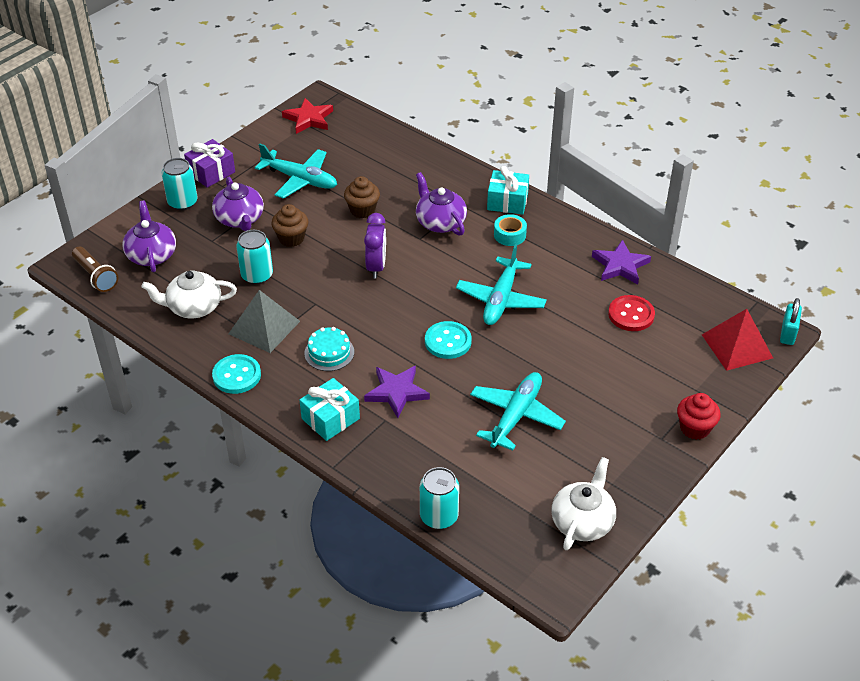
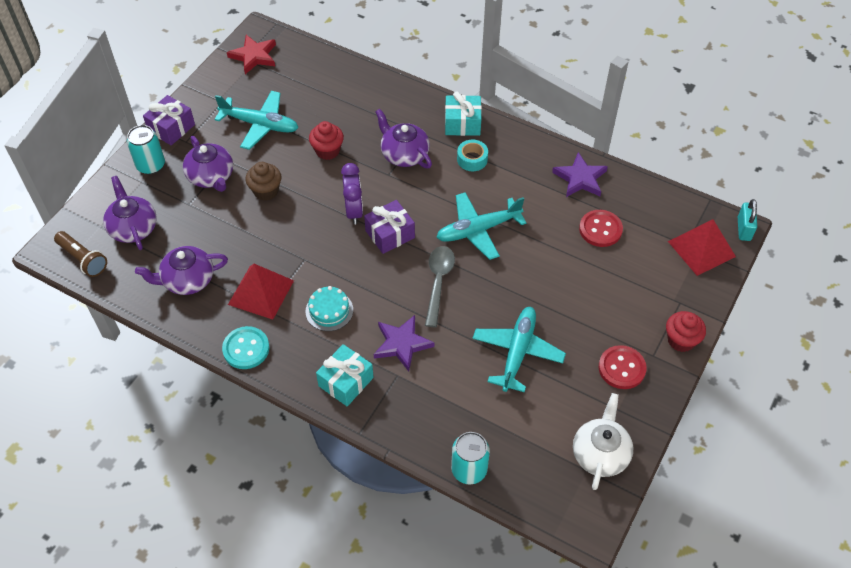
camera: 10 degrees left, 10 degrees up
white teapot [141,271,237,318] -> purple teapot [135,246,228,295]
grey pyramid [228,290,300,353] -> red pyramid [228,264,294,320]
turquoise can [236,230,273,285] -> none
brown cupcake [344,176,380,218] -> red cupcake [309,121,344,160]
turquoise button [425,321,472,359] -> grey spoon [425,246,455,327]
turquoise plane [456,244,547,325] -> turquoise plane turned 60 degrees clockwise [436,192,527,260]
none -> purple gift [364,200,415,254]
none -> red button [599,345,647,389]

